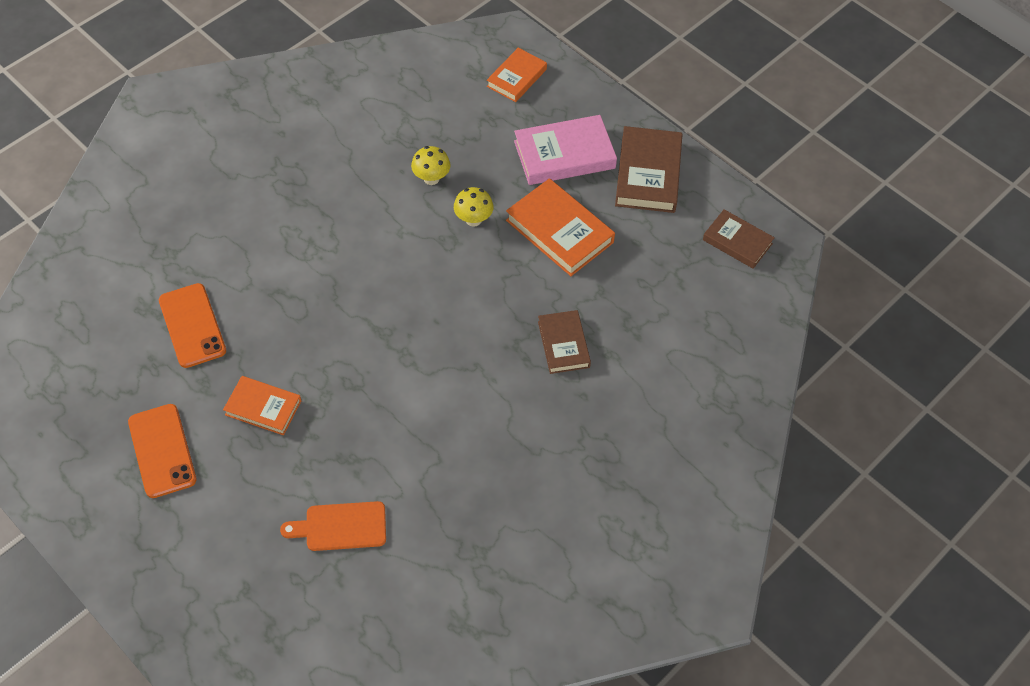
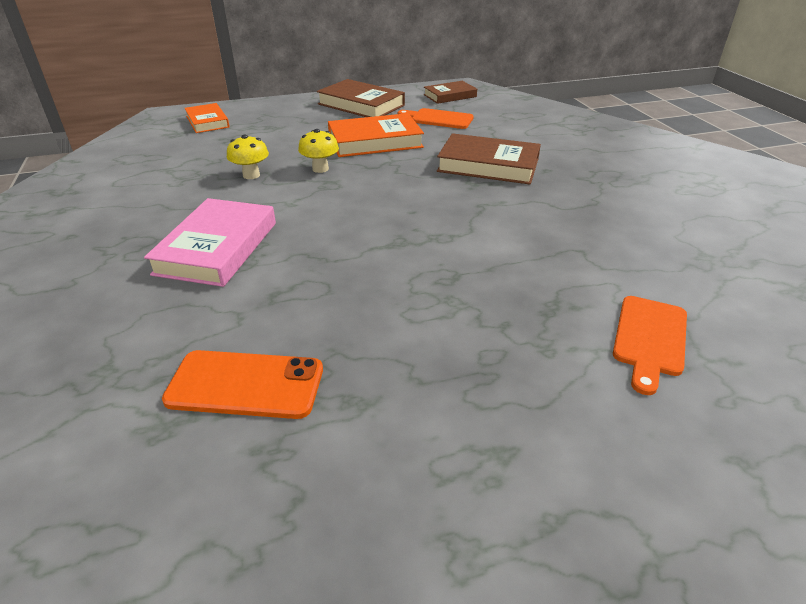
camera: 60 degrees left, 20 degrees down
orange phone [128,404,197,498] -> none
orange book [223,376,301,435] -> none
pink book [514,115,617,185] -> pink book moved to [144,198,276,287]
brown book [538,310,591,374] -> brown book [437,133,541,184], size x1.58
none -> orange cutting board [398,108,474,129]

